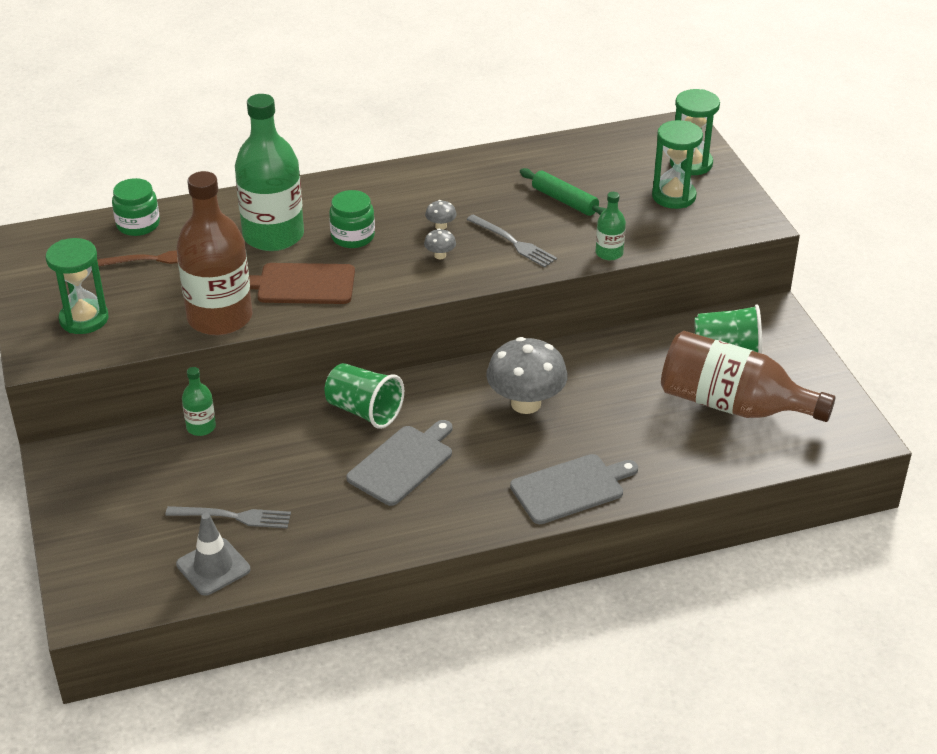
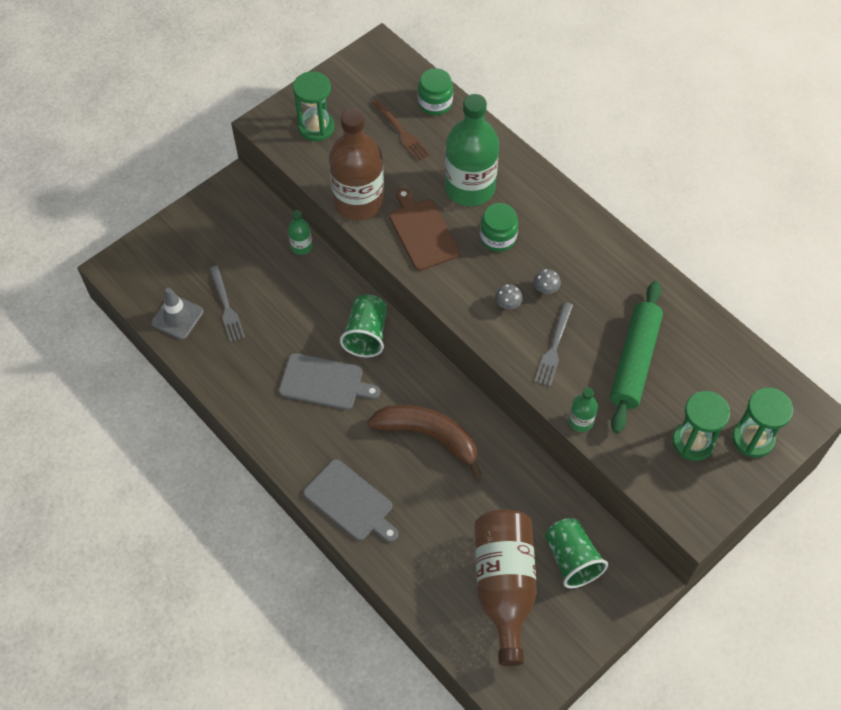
camera: 65 degrees right, 20 degrees up
grey mushroom [486,337,568,414] -> brown banana [368,405,483,478]
green rolling pin [520,168,606,216] -> green rolling pin [610,281,663,434], size x1.64

